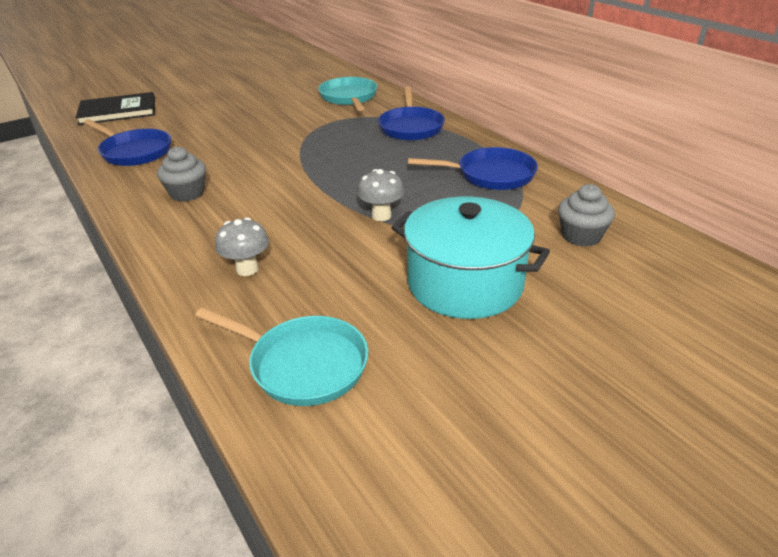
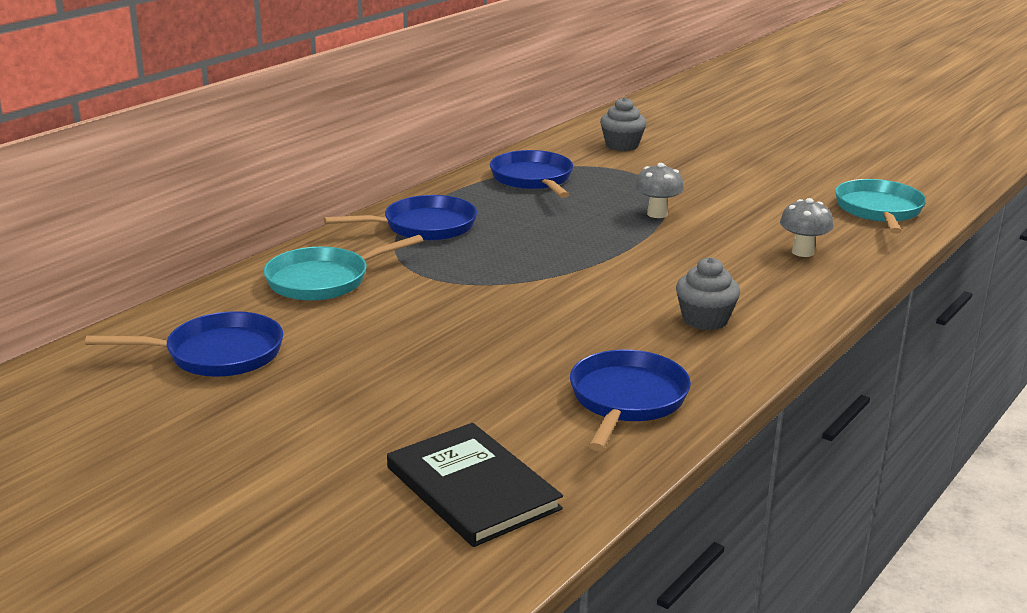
camera: 110 degrees left, 10 degrees down
turquoise pot [391,197,550,319] -> none
none -> blue pan [85,311,283,377]

